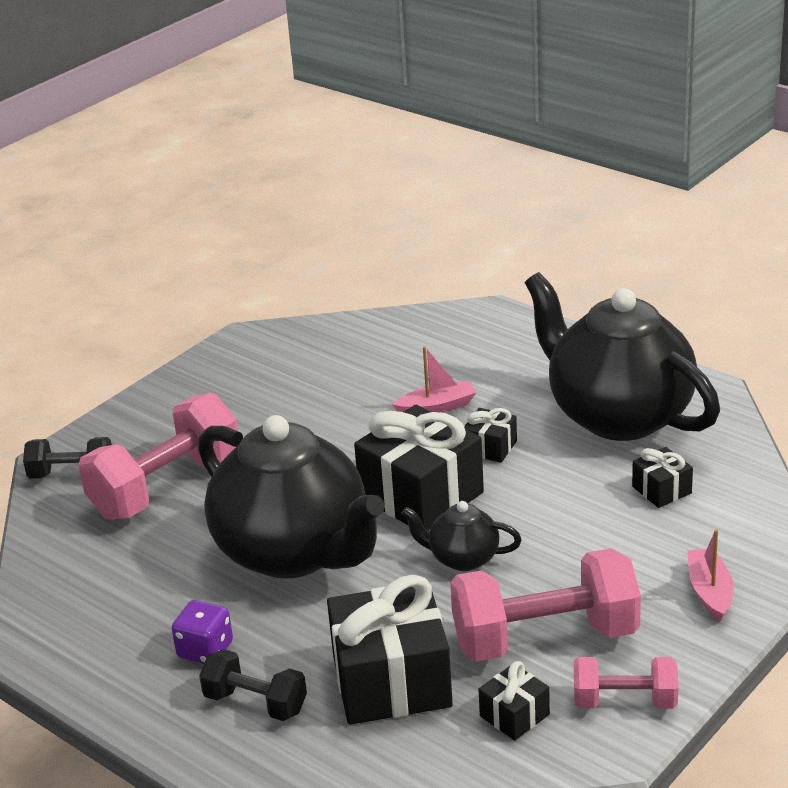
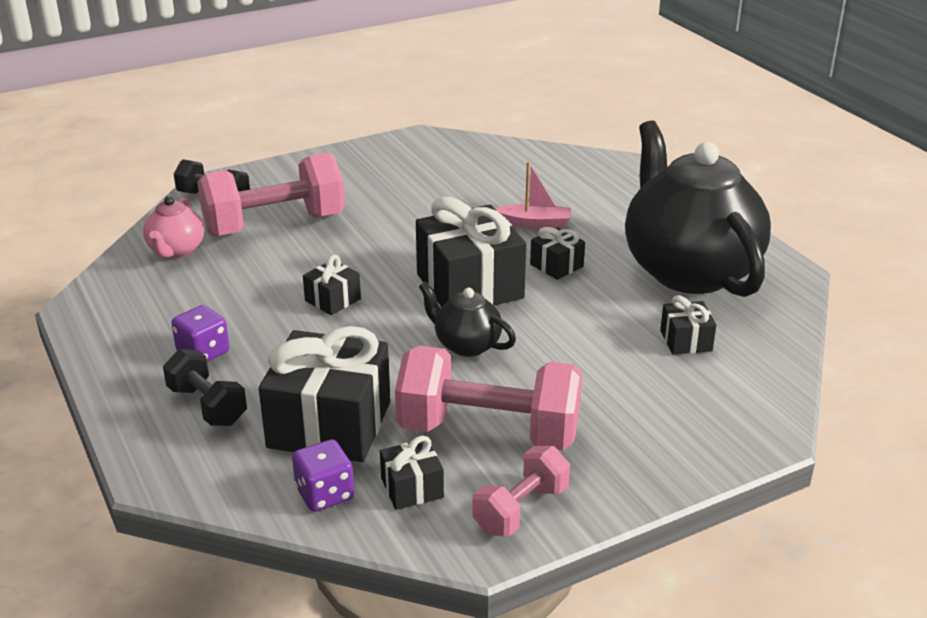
camera: 20 degrees right, 0 degrees up
black teapot [198,415,385,579] -> black gift [303,255,361,315]
pink dumbbell [574,657,678,708] -> pink dumbbell turned 75 degrees counterclockwise [472,446,570,537]
pink boat [687,529,734,621] -> none
none -> pink teapot [143,196,204,258]
none -> purple dice [292,439,354,512]

